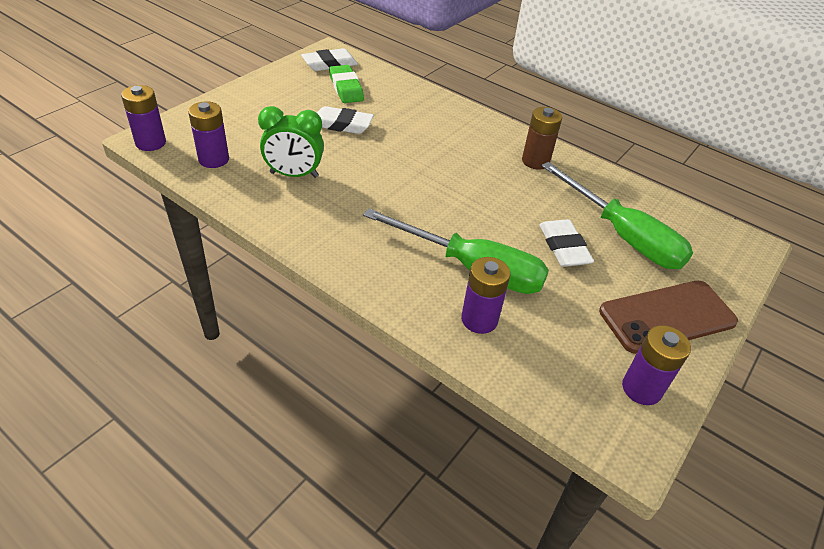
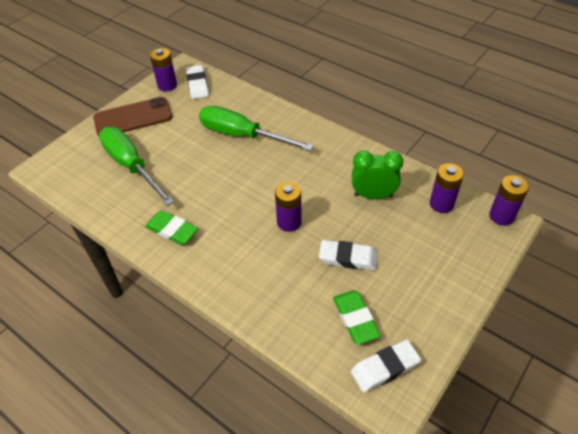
camera: 175 degrees left, 5 degrees up
purple battery [461,257,510,334] -> purple battery moved to [275,182,302,232]
brown battery [522,107,562,170] -> green eraser [145,210,198,245]
white eraser [539,219,594,267] -> white eraser moved to [186,65,209,99]

